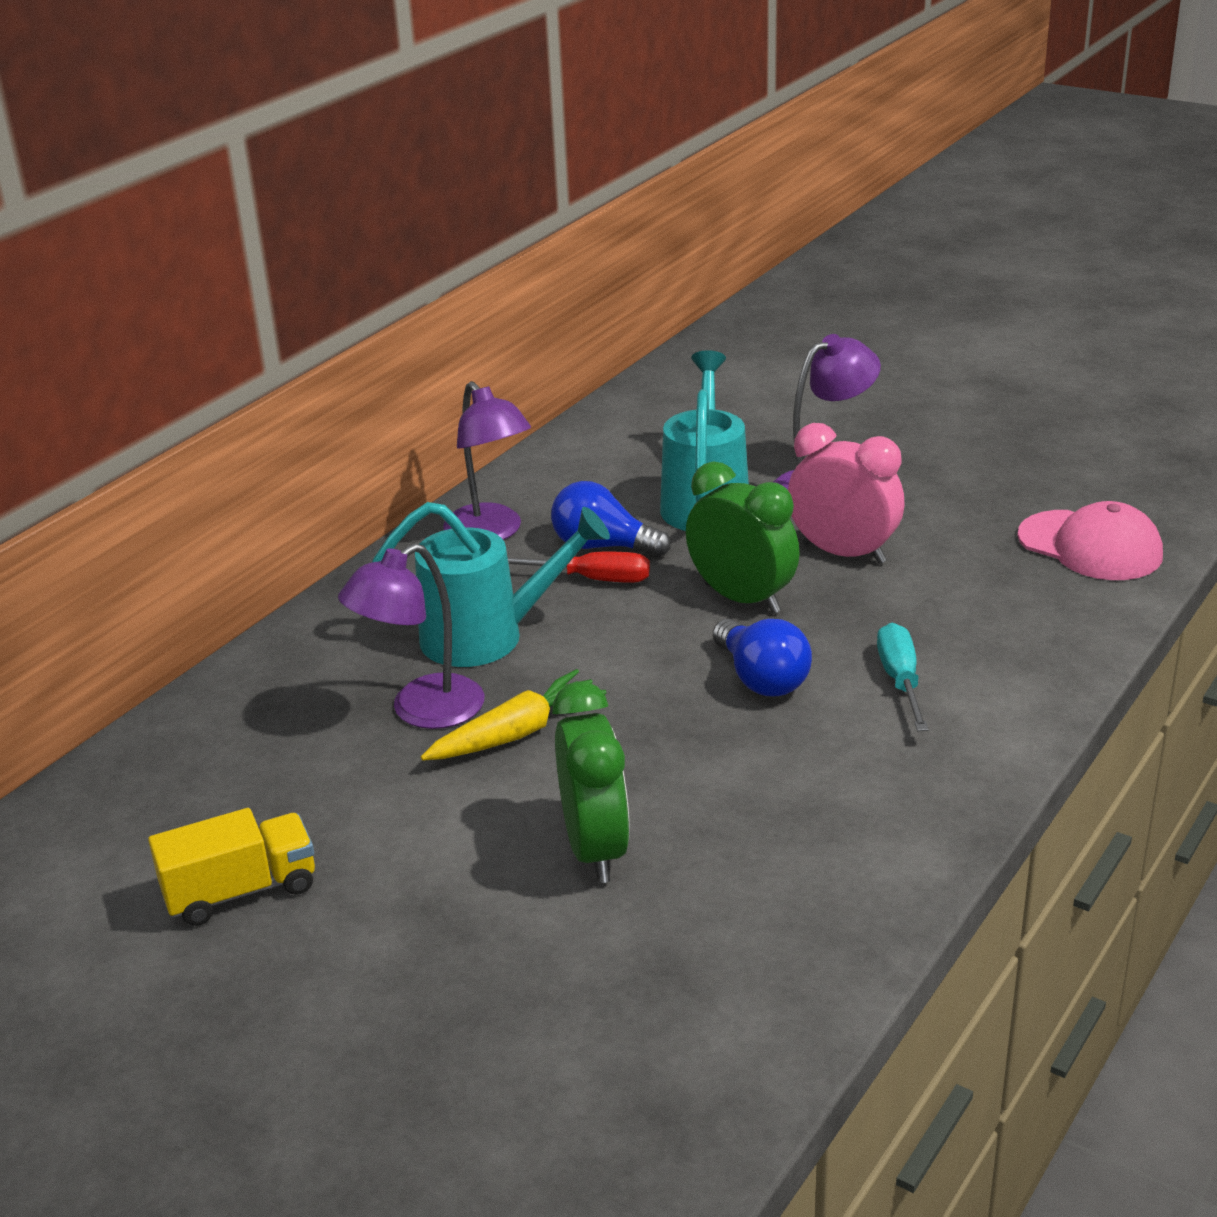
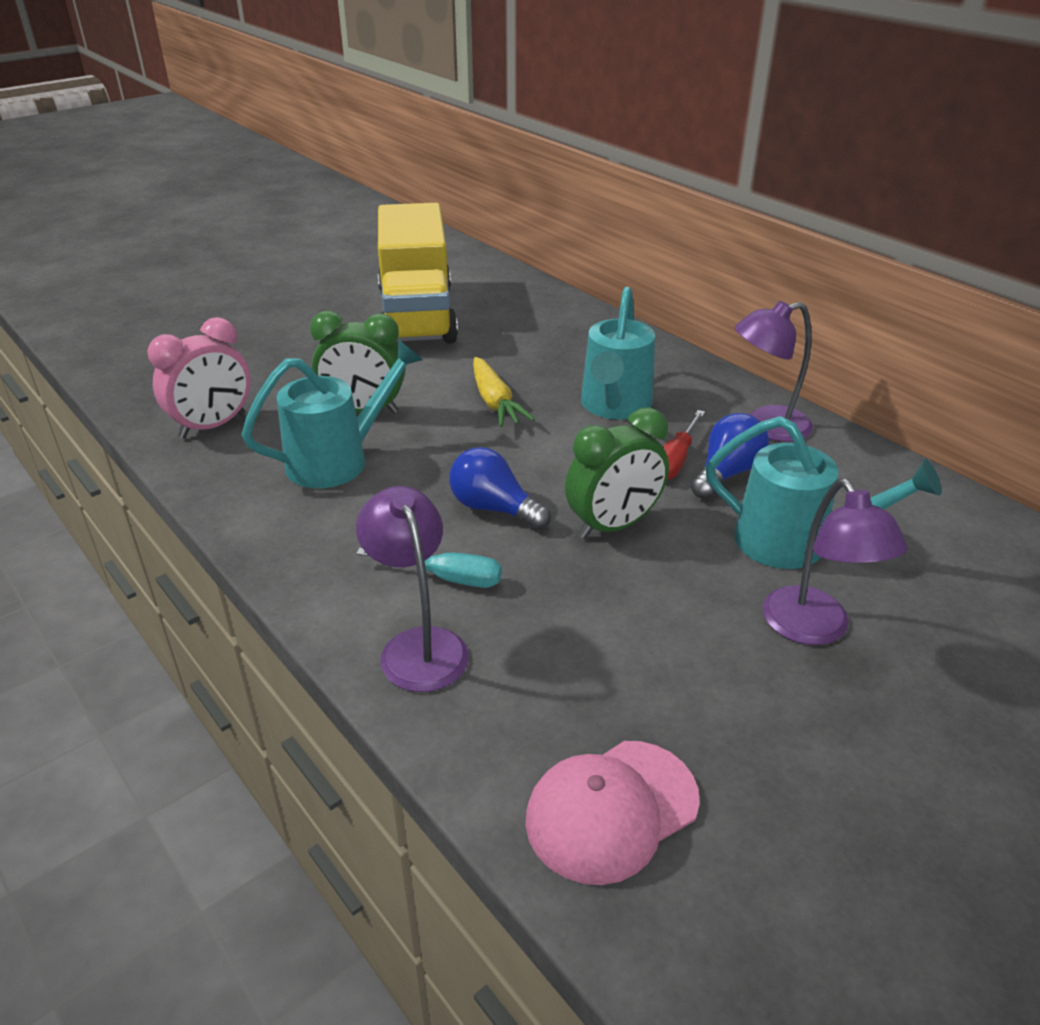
camera: 105 degrees right, 5 degrees up
yellow truck [148,808,315,926] -> yellow truck [378,203,458,344], size x2.13
purple lamp [338,543,484,729] -> purple lamp moved to [356,486,469,692]
blue light bulb [713,619,812,696] -> blue light bulb turned 45 degrees clockwise [449,447,551,530]
pink clock [788,423,904,564] -> pink clock moved to [148,317,251,438]
none -> turquoise watering can [242,339,423,488]

